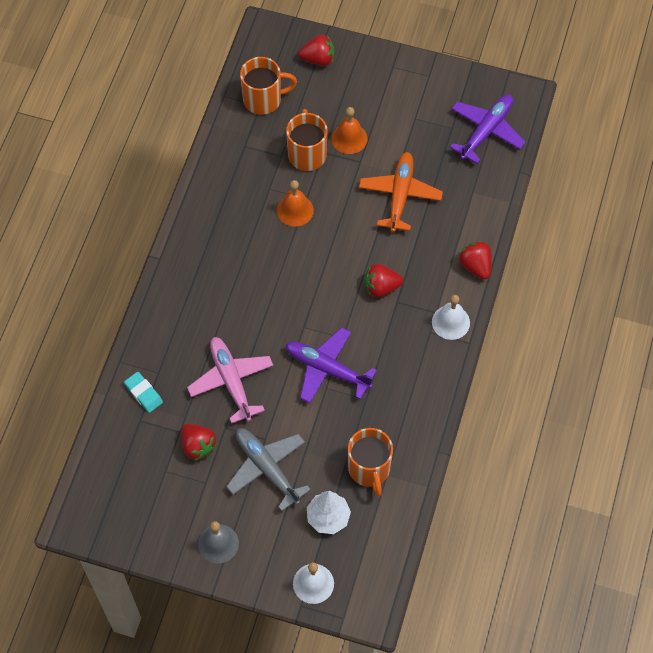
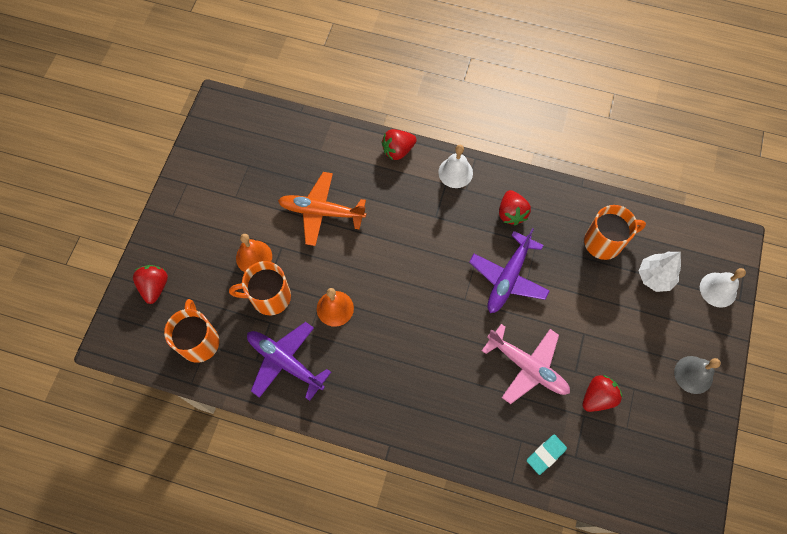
camera: 90 degrees left, 5 degrees up
pink plane [187,337,274,424] -> pink plane turned 120 degrees counterclockwise [482,324,570,404]
grey plane [226,428,311,511] -> none
red strawberry [365,264,403,297] -> red strawberry moved to [499,190,531,225]
purple plane [450,95,525,164] -> purple plane moved to [247,322,331,401]

